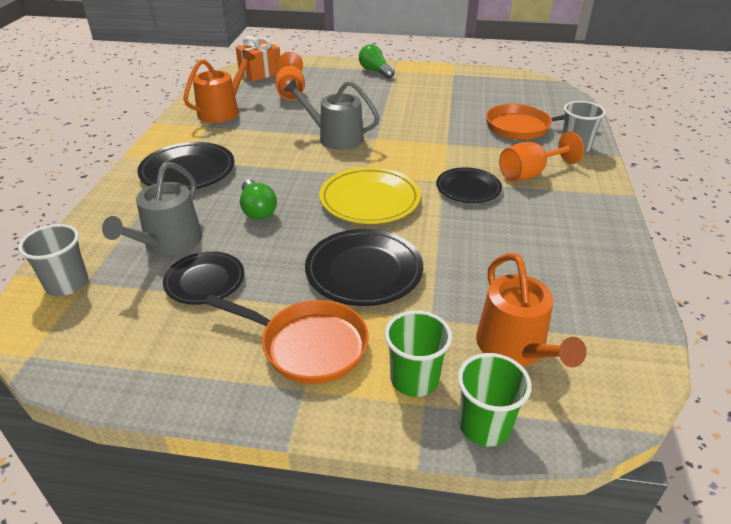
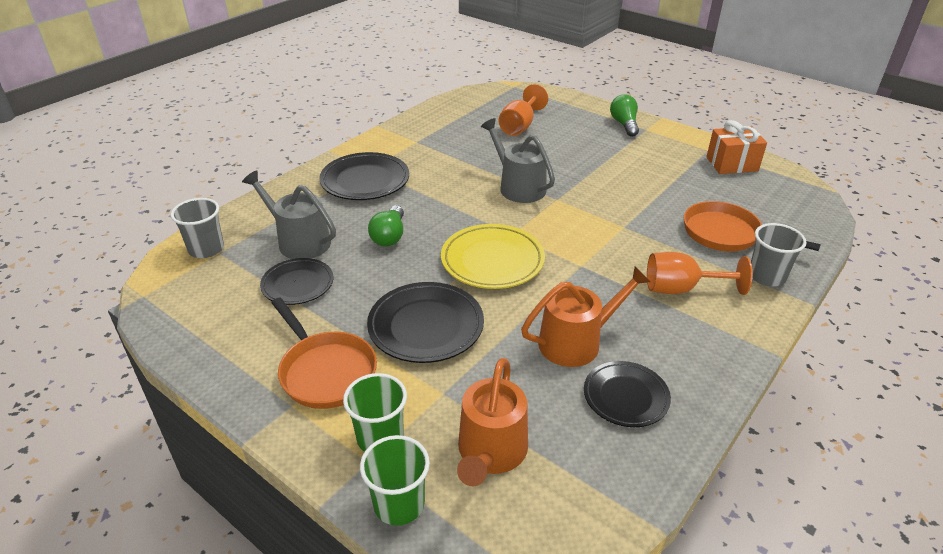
camera: 30 degrees right, 0 degrees up
grey watering can [102,162,202,256] -> grey watering can turned 75 degrees clockwise [242,170,336,259]
orange watering can [183,49,256,123] -> orange watering can moved to [521,266,651,367]
orange gift [236,36,280,82] -> orange gift moved to [706,120,767,174]
black plate [436,167,502,203] -> black plate moved to [584,361,671,427]

